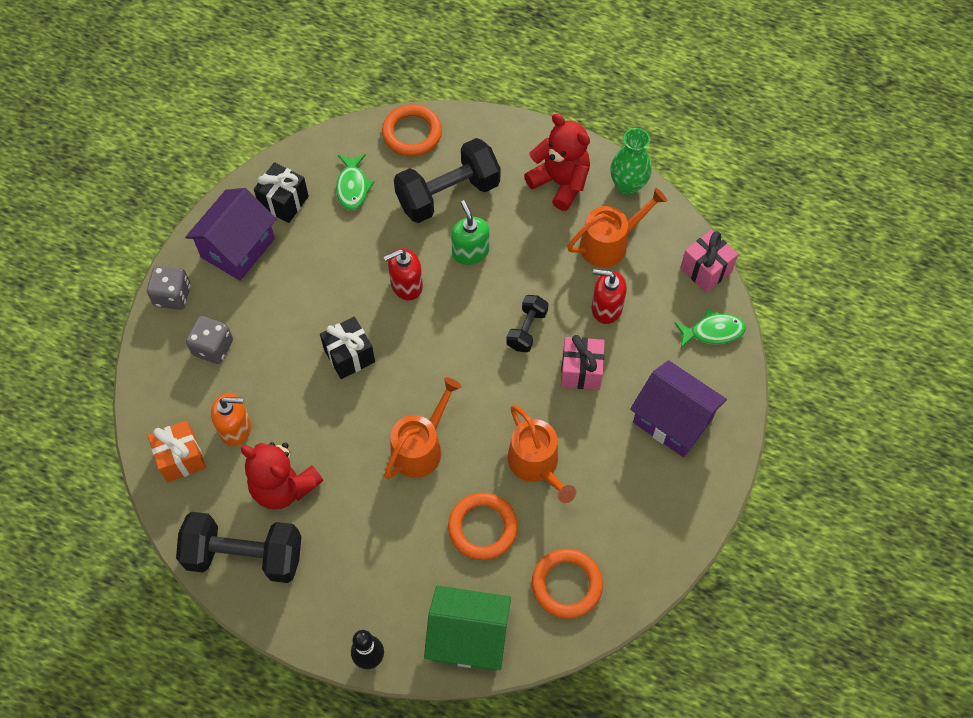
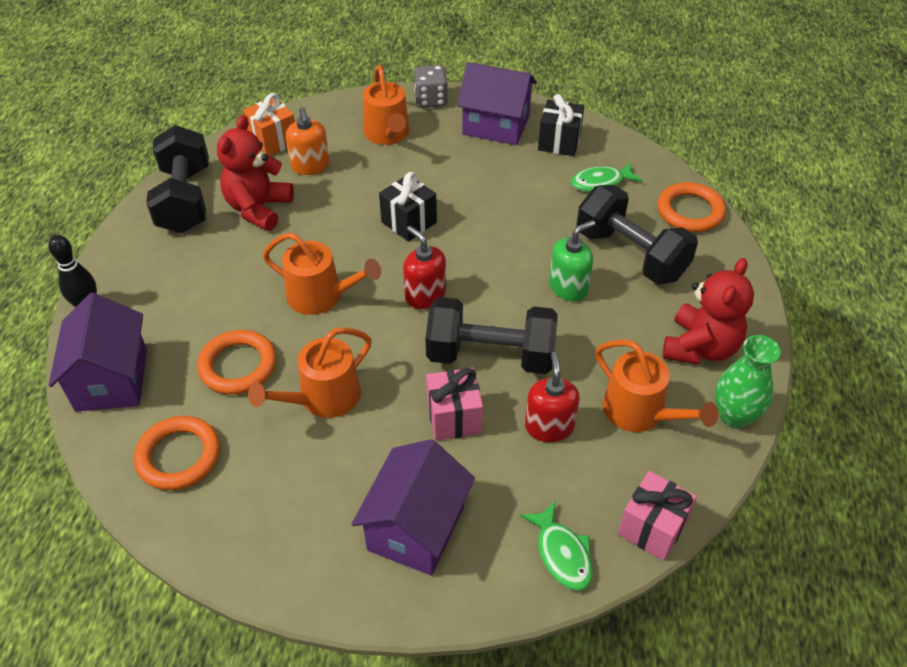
camera: 75 degrees right, 15 degrees down
grey dice [186,316,233,364] -> orange watering can [363,65,409,145]
red soap dispenser [384,248,423,300] -> red soap dispenser moved to [403,226,446,309]
green house [424,586,511,671] -> purple house [48,293,147,412]
black dumbbell [506,295,548,352] -> black dumbbell [425,297,558,374], size x1.91

